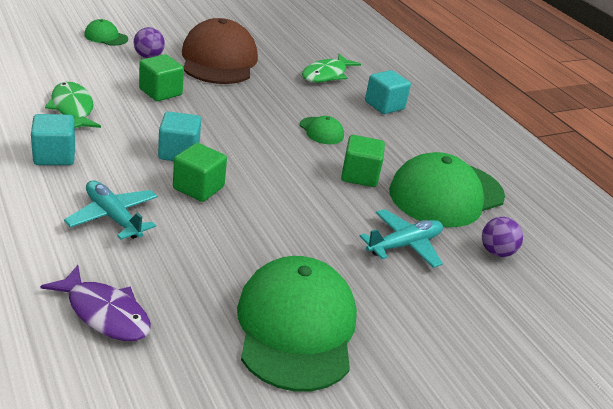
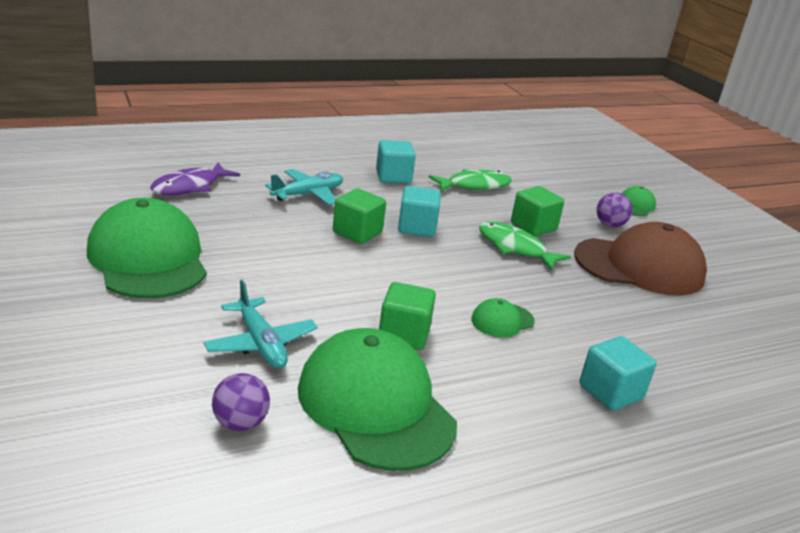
camera: 95 degrees right, 5 degrees down
green cap [237,256,357,392] -> green cap turned 120 degrees counterclockwise [87,198,207,299]
green fish [302,54,361,82] -> green fish moved to [479,221,571,270]

